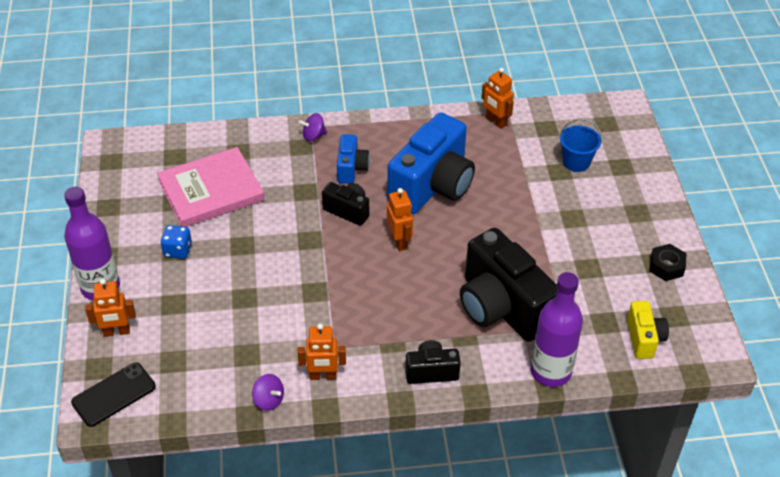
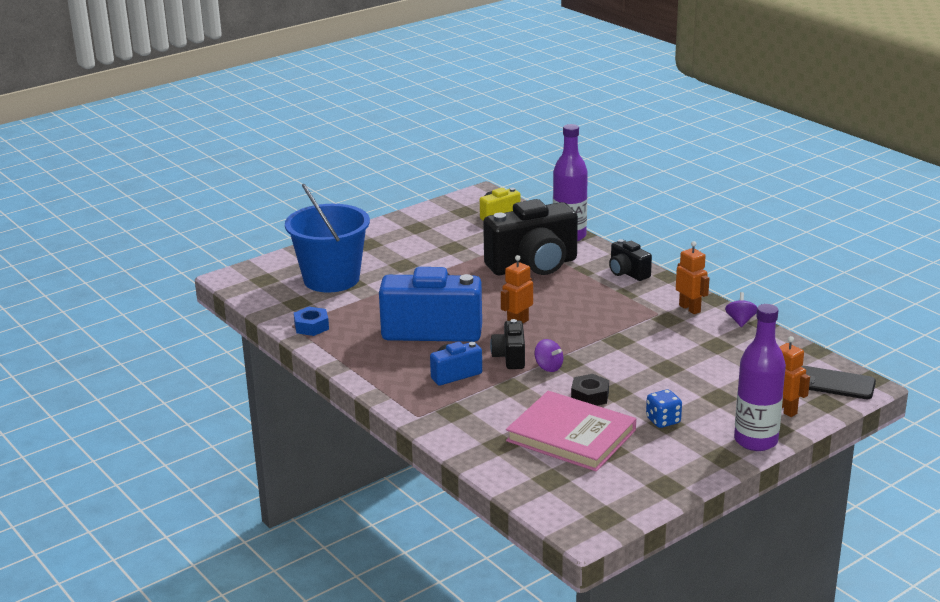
camera: 120 degrees left, 20 degrees down
purple spinning top [298,113,327,141] -> purple spinning top moved to [535,339,563,372]
black camera [460,228,558,341] -> black camera turned 45 degrees clockwise [483,199,578,275]
orange robot [481,68,514,129] -> blue nut [294,307,329,336]
blue bucket [559,118,602,172] -> blue bucket [285,184,370,293], size x2.06
black nut [649,244,687,281] -> black nut moved to [571,374,609,406]

